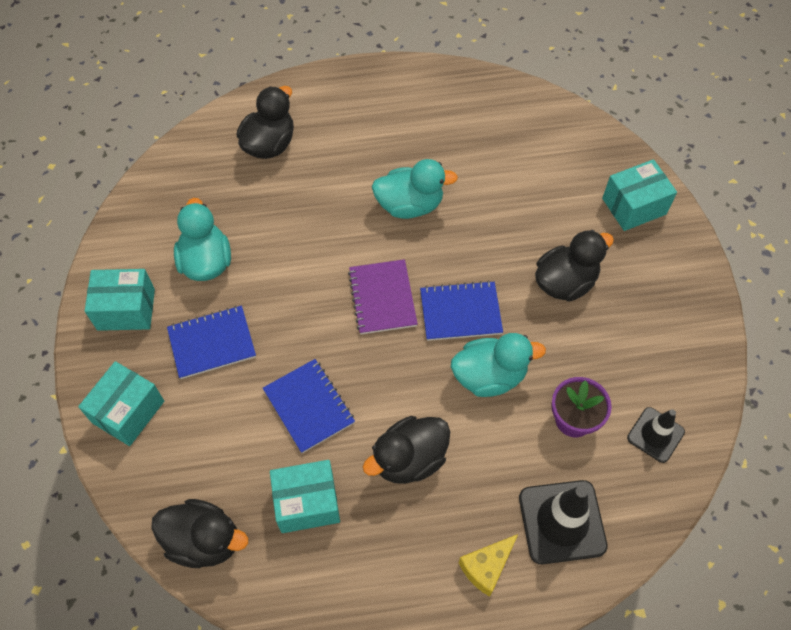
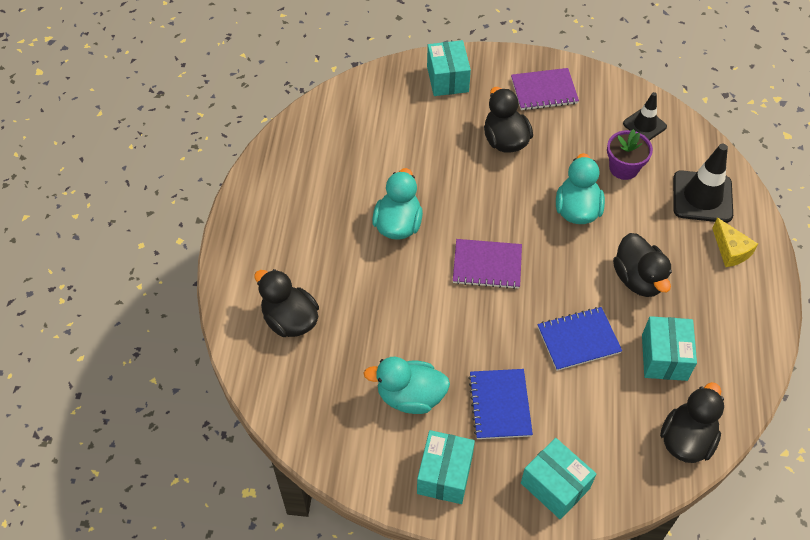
camera: 75 degrees left, 5 degrees down
blue notebook [420,281,503,341] -> none
none -> purple notebook [511,68,579,111]

